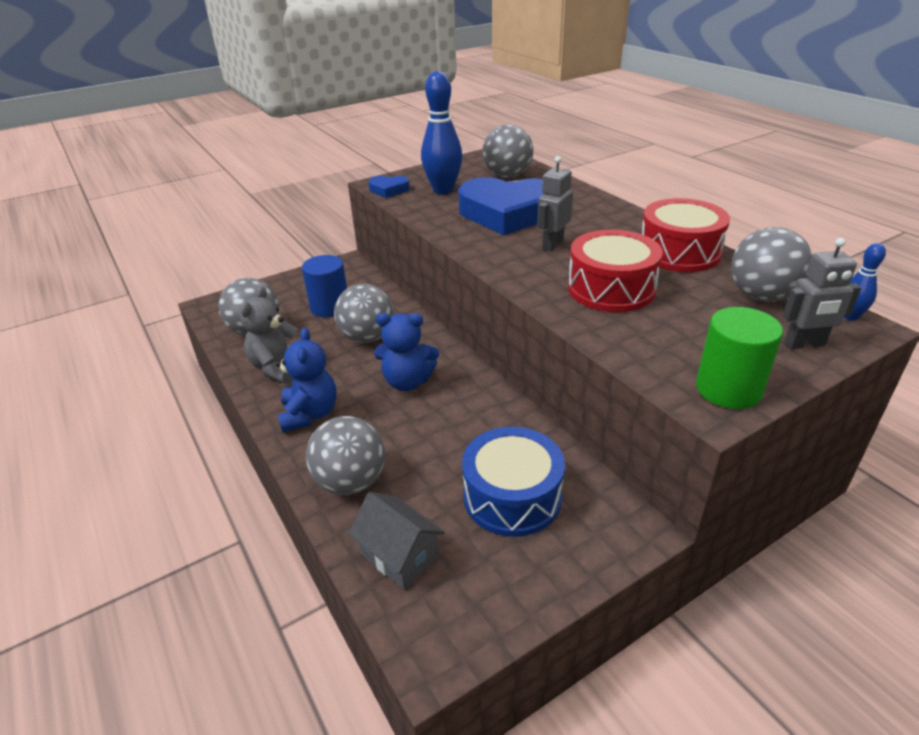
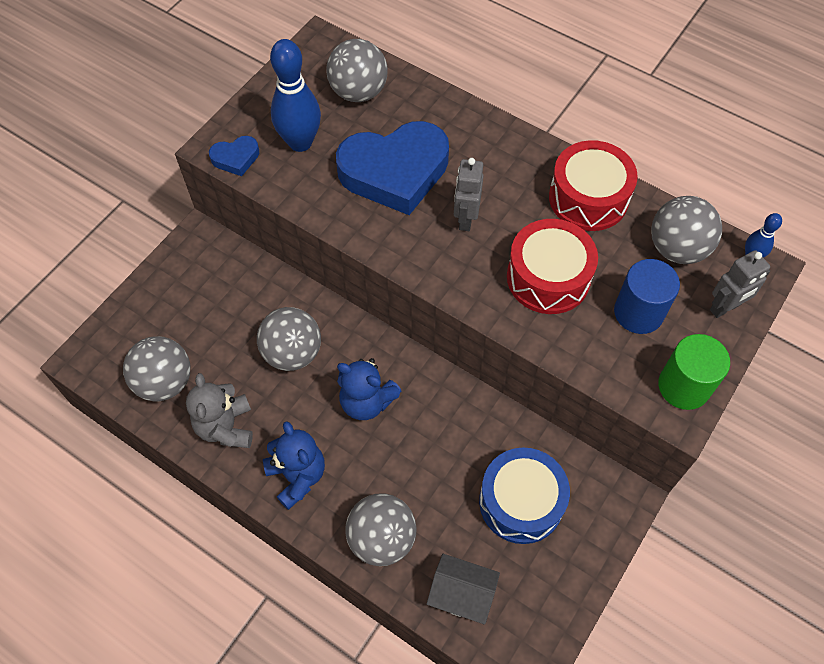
camera: 25 degrees left, 25 degrees up
blue cylinder [302,255,347,317] -> blue cylinder moved to [614,259,680,334]
blue teddy bear [374,313,439,391] -> blue teddy bear turned 45 degrees clockwise [337,358,401,420]

